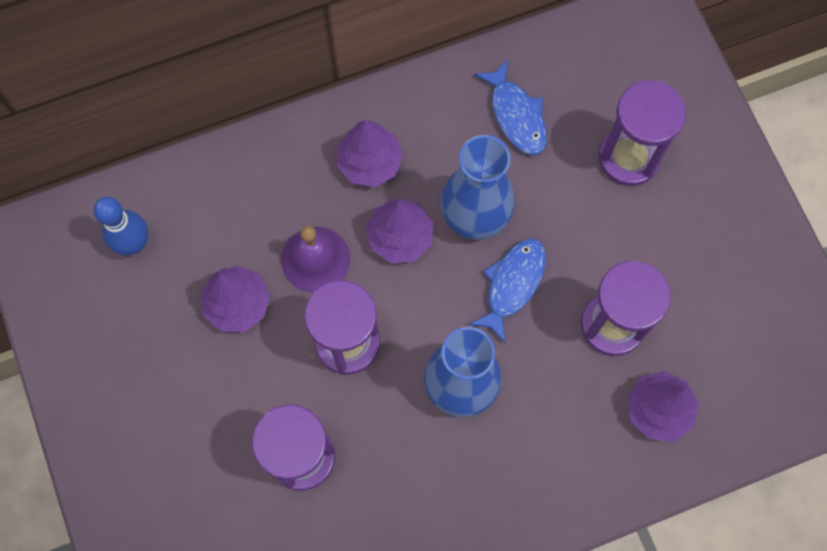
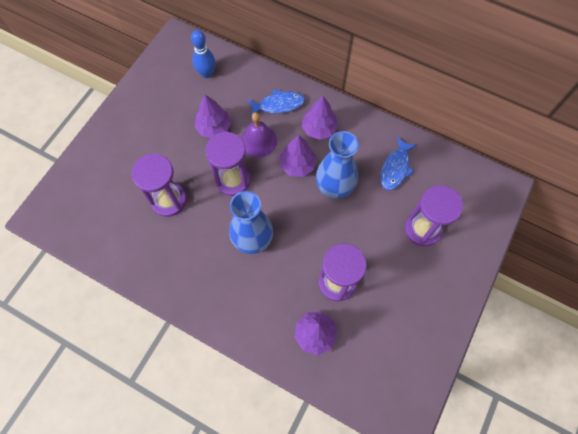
camera: 50 degrees right, 5 degrees down
blue fish [469,238,546,343] -> blue fish moved to [247,89,305,117]

